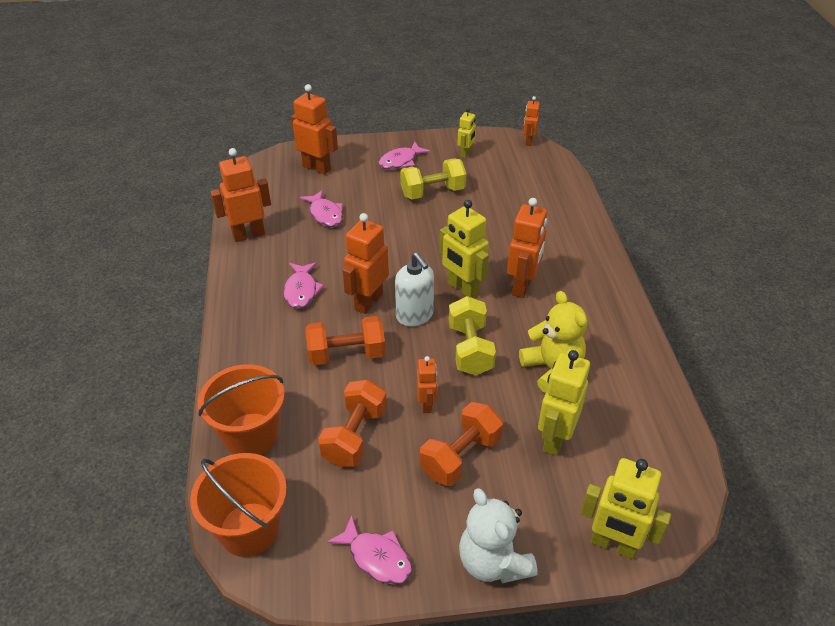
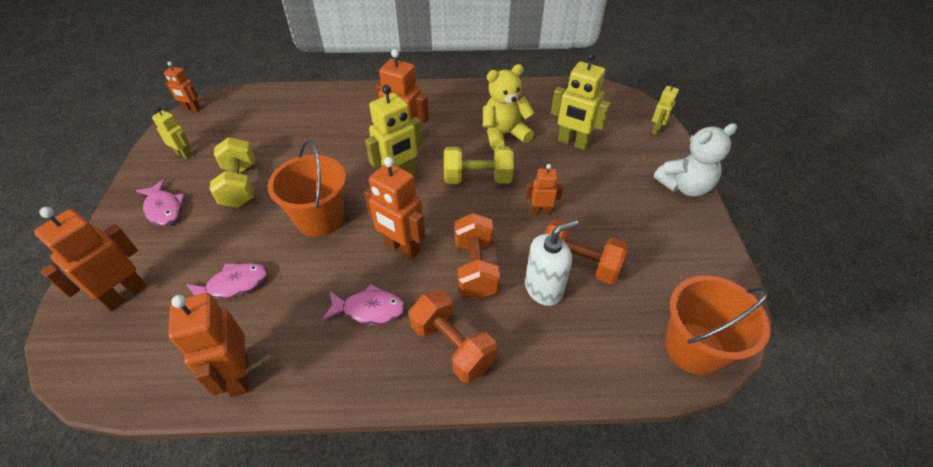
camera: 85 degrees left, 5 degrees up
orange bucket [198,364,285,455] -> orange bucket moved to [268,140,346,237]
pink fish [327,515,412,585] -> none
white soap dispenser [395,253,434,326] -> white soap dispenser moved to [525,220,579,306]
orange dumbbell [420,402,503,486] -> orange dumbbell moved to [409,290,497,383]
yellow robot [581,458,671,559] -> yellow robot [652,82,679,135], size x0.57

